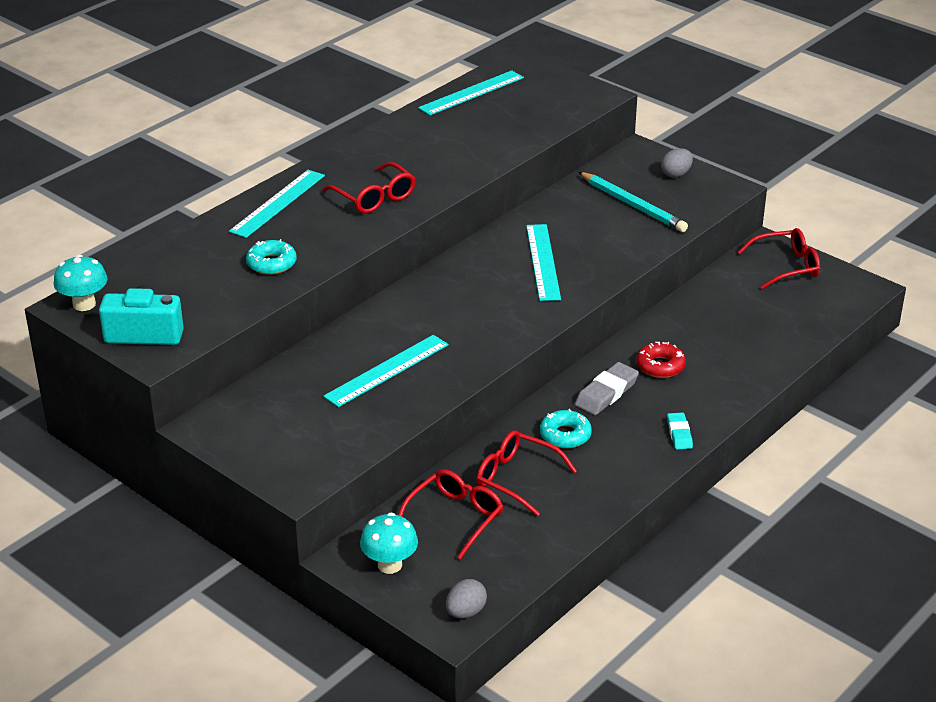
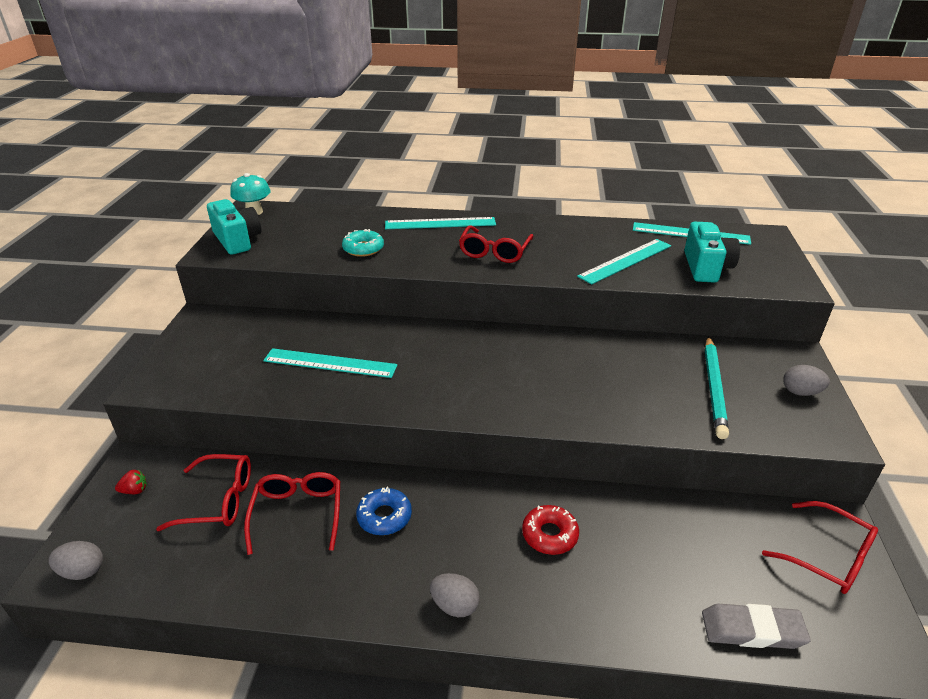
camera: 55 degrees right, 0 degrees up
turquoise mushroom [360,513,418,574] -> red strawberry [115,469,147,494]
turquoise ruler [526,224,561,301] -> turquoise ruler moved to [577,239,671,284]
turquoise donut [540,409,592,449] -> blue donut [356,487,412,535]
grey eraser [575,362,639,415] -> grey eraser moved to [702,604,811,649]
turquoise eraser [667,412,693,450] -> grey egg [430,573,480,617]
none -> turquoise camera [684,222,740,283]

